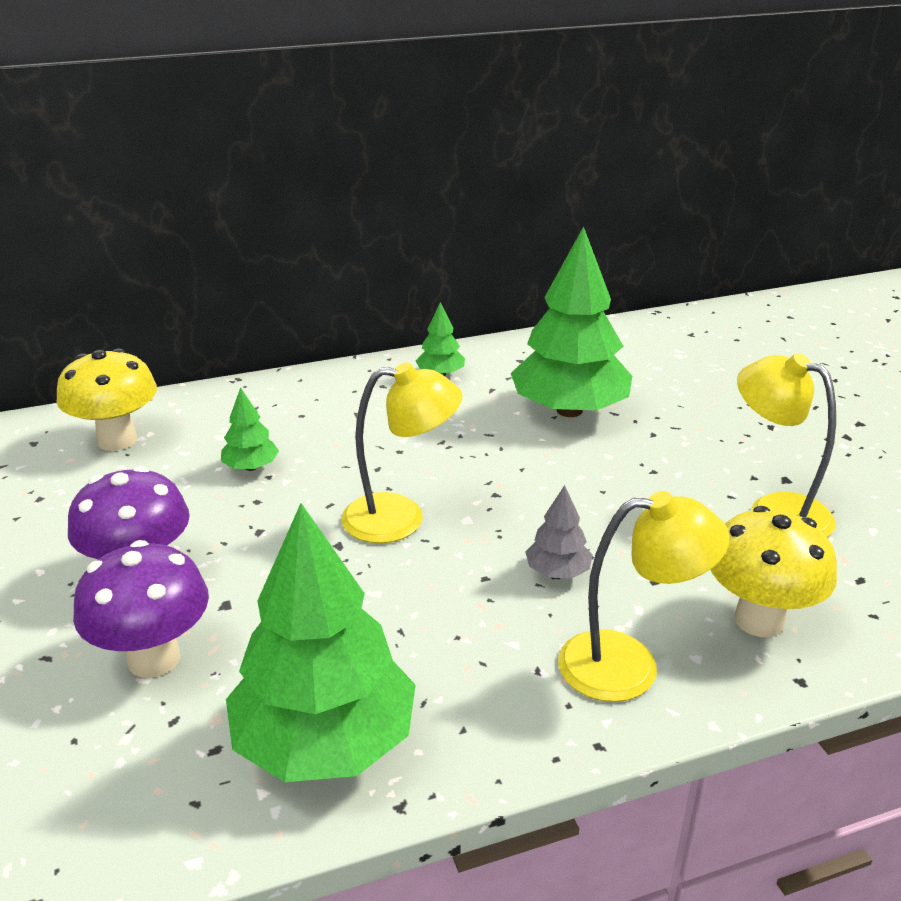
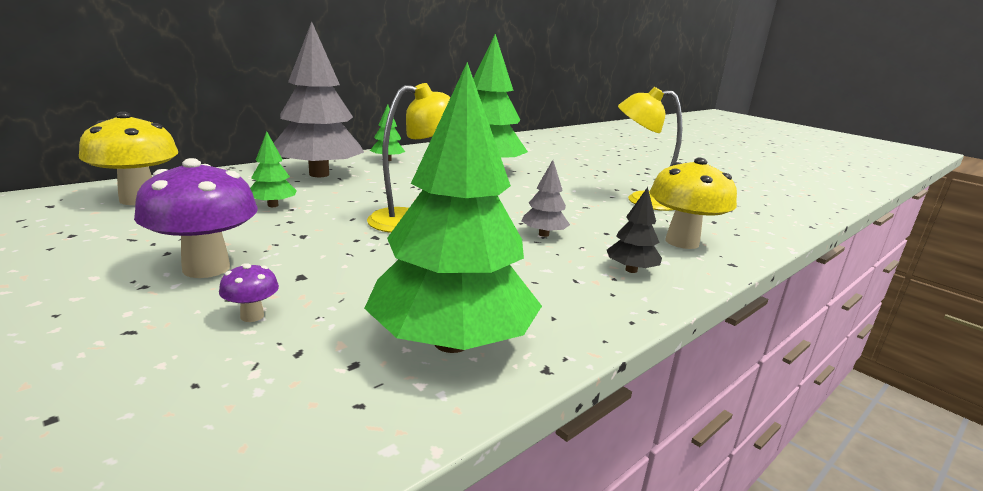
camera: 25 degrees left, 10 degrees down
purple mushroom [73,540,209,678] -> purple mushroom [219,264,279,322], size x0.45
yellow lamp [558,491,730,702] -> black tree [607,187,662,273]
none -> grey tree [274,22,364,177]

